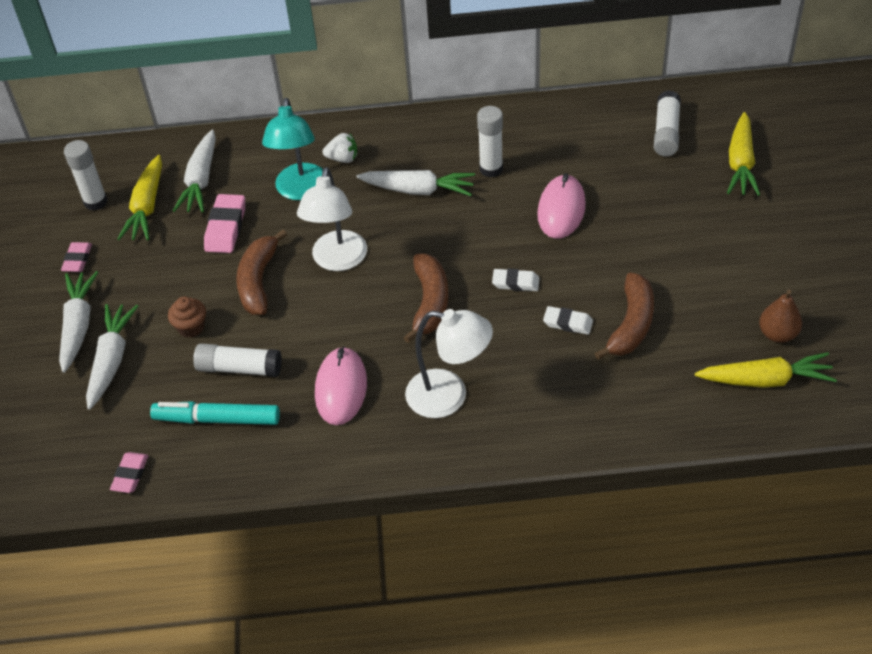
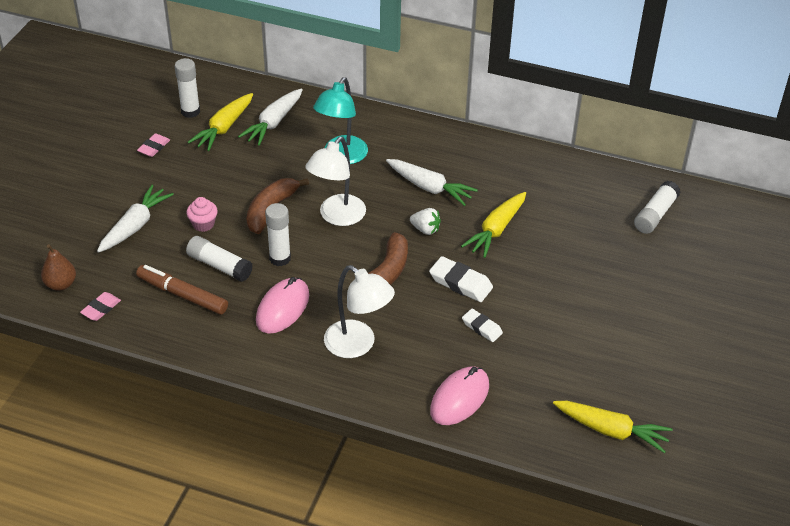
camera: 20 degrees right, 5 degrees down
white carrot [59,271,98,373] -> none
turquoise marker [150,401,280,425] -> brown marker [136,265,228,315]
brown cupcake [168,296,206,338] -> pink cupcake [186,197,218,232]
pink eraser [204,194,245,253] -> none
white strawberry [323,133,357,163] -> white strawberry moved to [410,208,441,235]
white glue stick [477,106,503,178] -> white glue stick moved to [265,203,291,266]
white eraser [492,268,540,291] -> white eraser [429,256,493,302], size x1.56
pink mouse [537,173,586,239] -> pink mouse moved to [430,367,489,425]
brown banana [594,273,654,360] -> none
yellow carrot [727,112,760,196] -> yellow carrot moved to [461,192,526,258]
brown pear [759,290,802,343] -> brown pear moved to [41,244,76,291]

